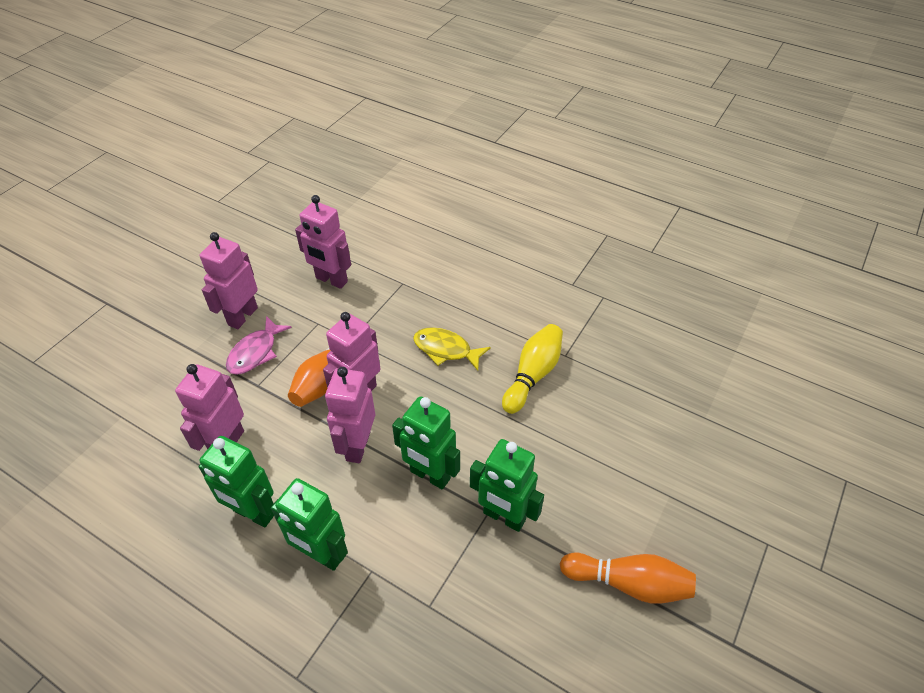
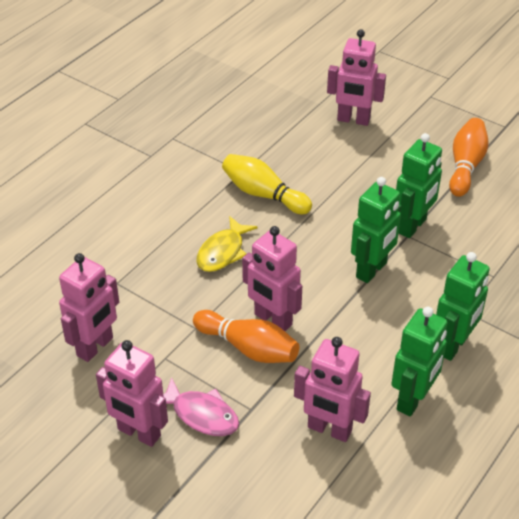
camera: 85 degrees left, 5 degrees down
pink robot [325,367,375,463] -> pink robot moved to [327,29,386,126]

